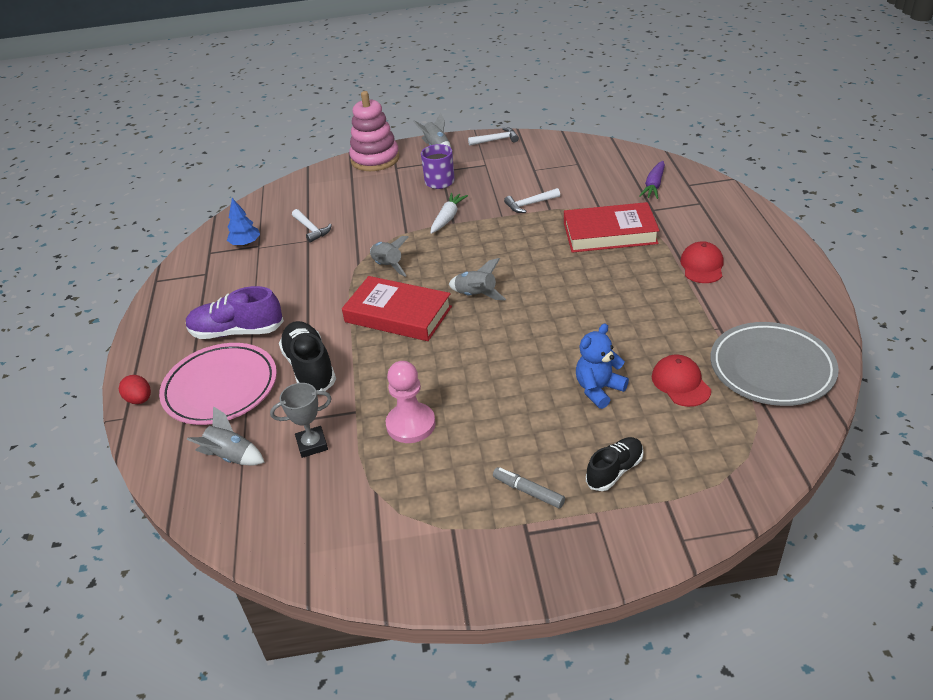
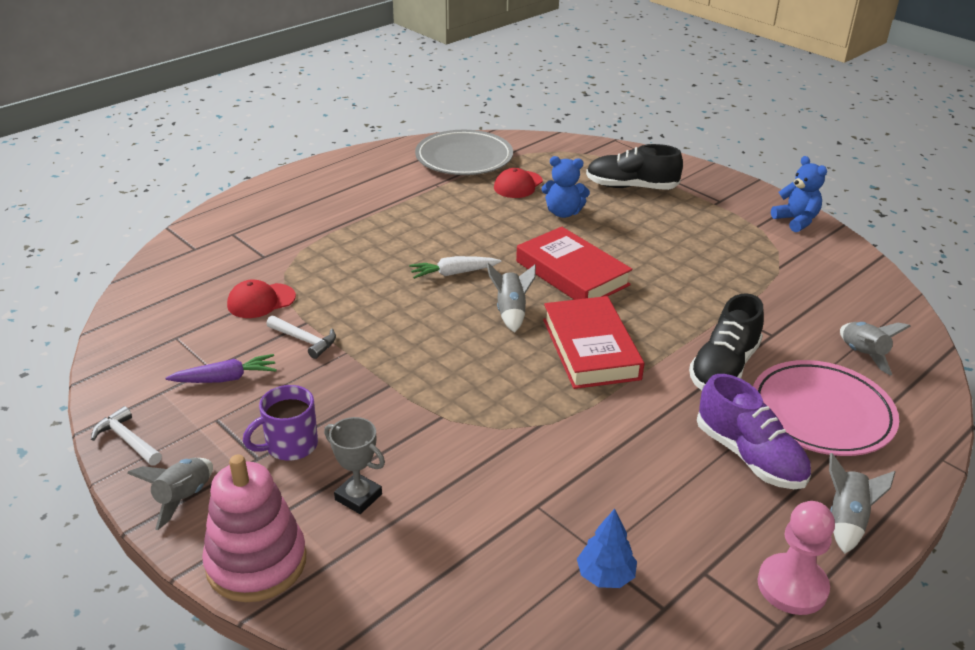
camera: 130 degrees left, 5 degrees down
red egg [119,375,151,404] -> none
grey trophy [270,383,332,458] -> grey trophy moved to [324,417,385,514]
white hammer [292,209,332,243] -> none
grey rocket [370,236,408,277] -> grey rocket moved to [829,453,895,554]
pink pawn [386,361,436,443] -> pink pawn moved to [757,501,835,615]
white carrot [431,193,468,234] -> white carrot moved to [409,256,501,279]
grey marker [493,467,565,508] -> none
red book [564,202,660,253] -> red book moved to [516,227,633,300]
black shoe [586,437,644,491] -> black shoe [586,144,683,190], size x1.58
purple carrot [639,161,665,199] -> purple carrot moved to [166,354,277,383]
red cap [680,241,724,283] -> red cap moved to [227,279,296,318]
none -> blue teddy bear [771,156,827,232]

